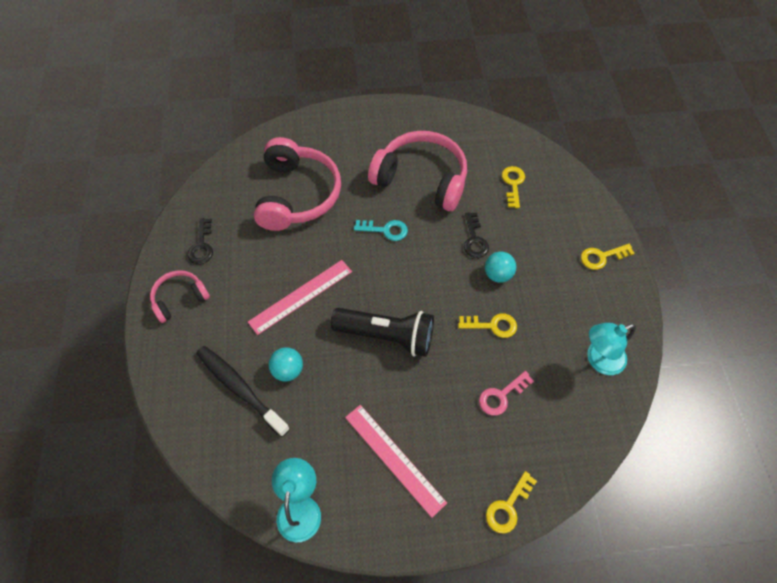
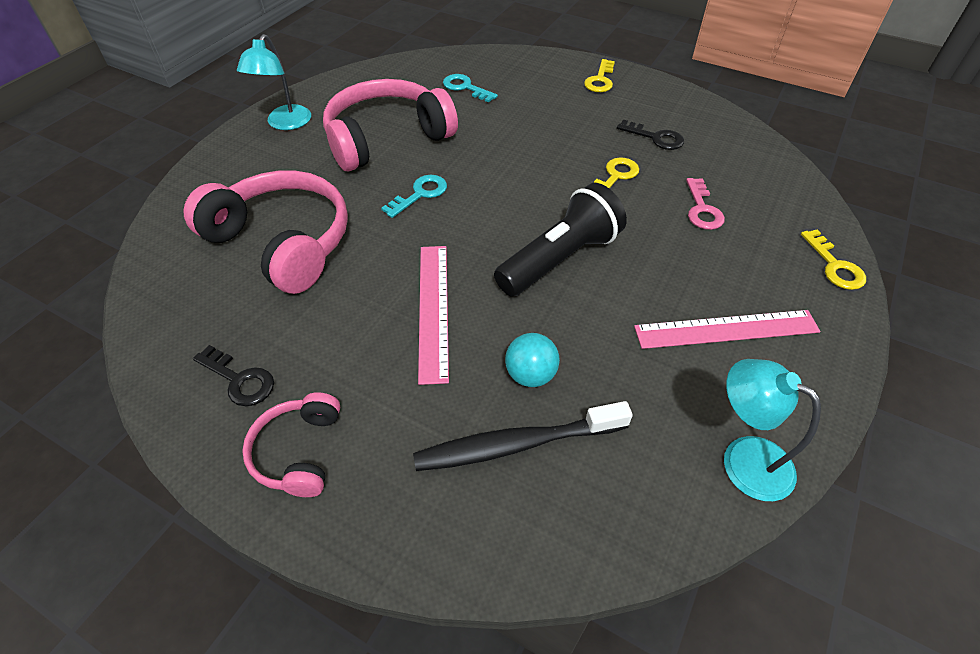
camera: 55 degrees left, 10 degrees down
black key [464,212,489,258] -> black key moved to [617,120,684,150]
turquoise ball [485,252,516,283] -> none
yellow key [502,166,525,208] -> turquoise key [443,74,498,103]
turquoise lamp [587,323,636,375] -> turquoise lamp moved to [237,34,311,130]

